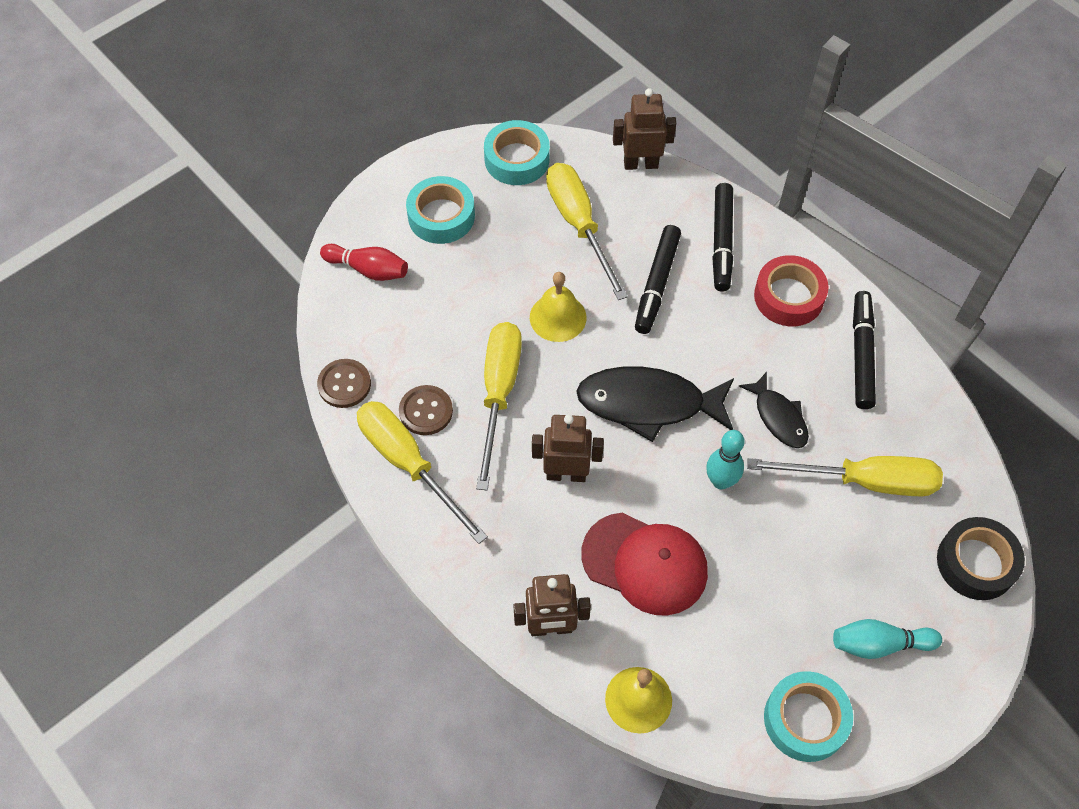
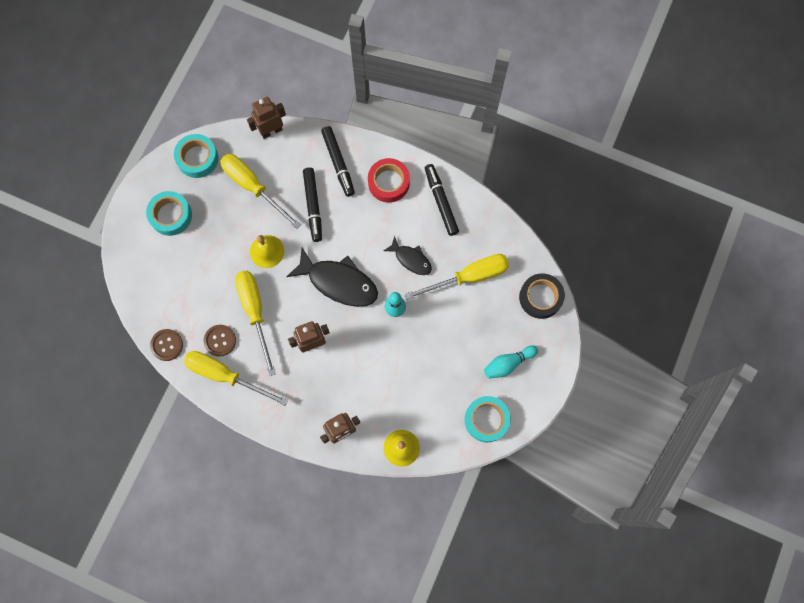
camera: 25 degrees left, 15 degrees up
red bowling pin [320,244,408,281] -> none
black fish [576,366,734,442] -> black fish turned 135 degrees counterclockwise [286,248,378,307]
red cap [581,513,708,616] -> none

